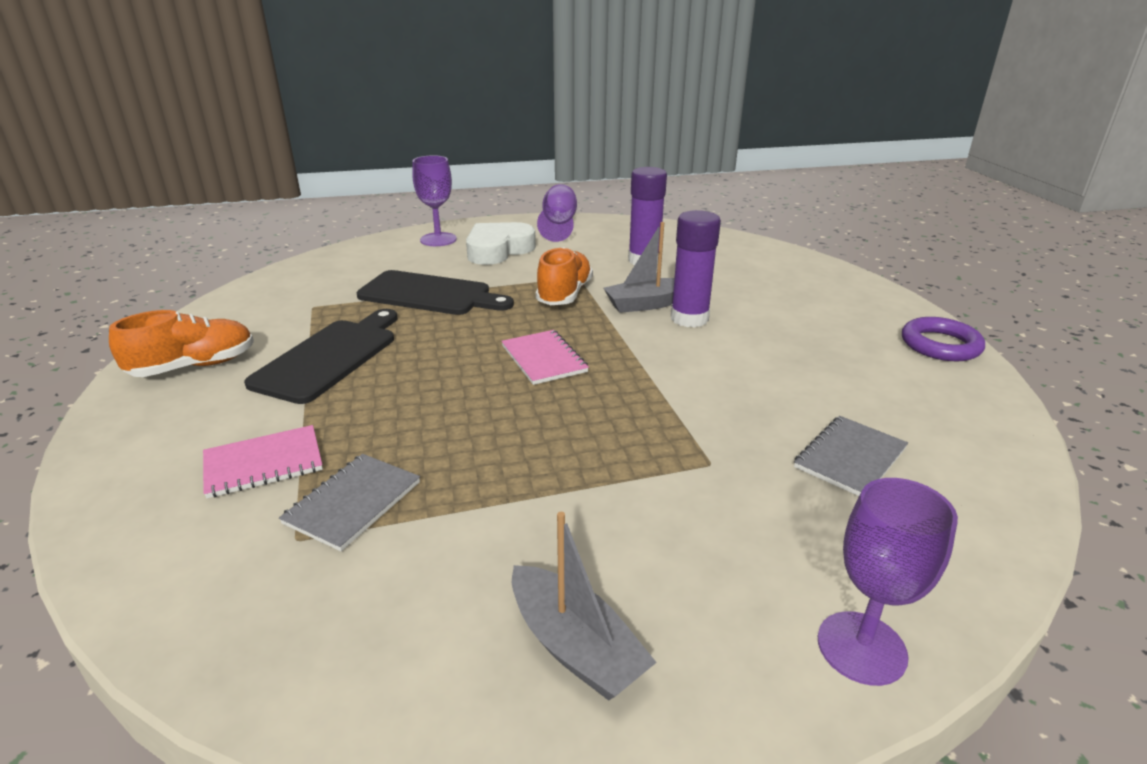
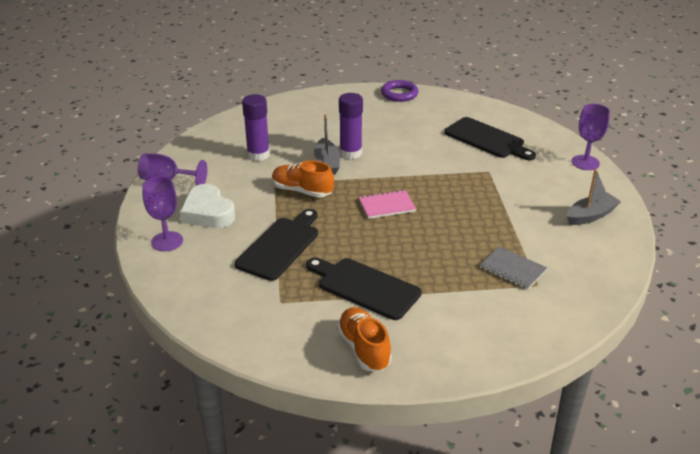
camera: 80 degrees left, 5 degrees up
pink notebook [203,425,323,499] -> none
grey notebook [794,416,908,496] -> black cutting board [444,117,536,160]

